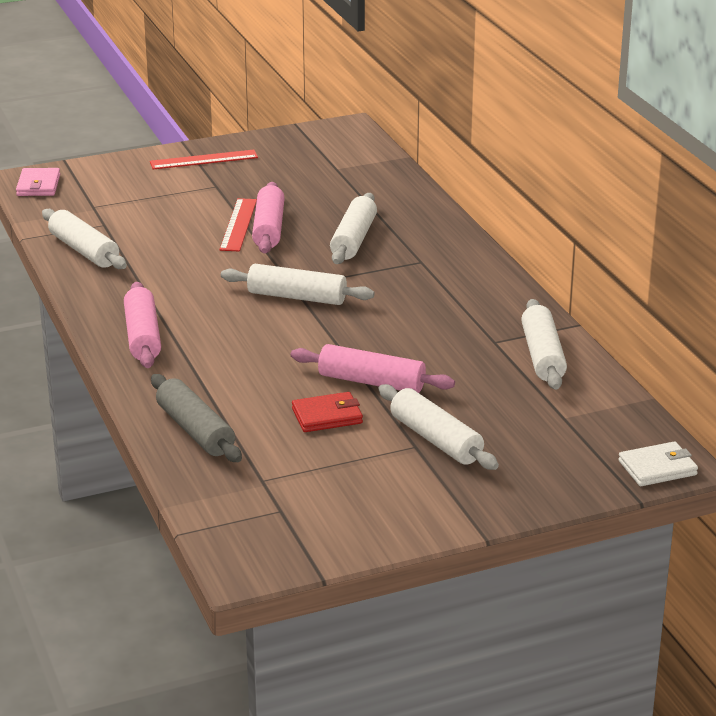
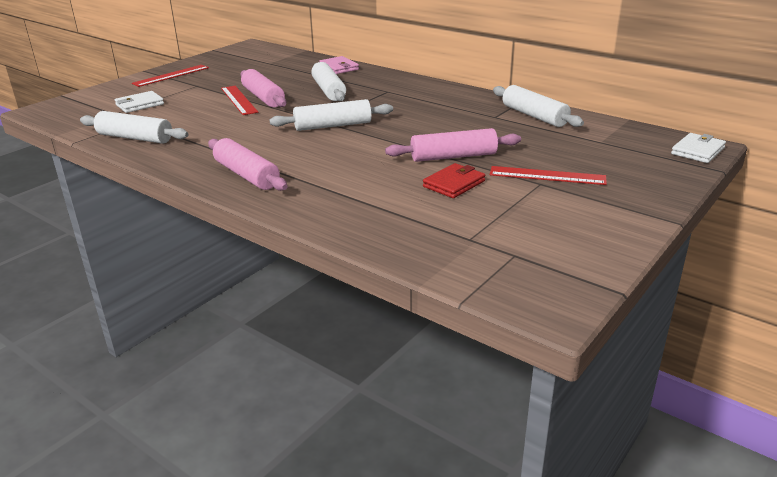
camera: 30 degrees left, 0 degrees up
pink wallet [16,168,60,196] -> pink wallet moved to [319,56,359,74]
grey rolling pin [151,374,242,462] -> none
white rolling pin [378,384,499,470] -> red ruler [490,166,607,185]
none -> white wallet [115,91,164,113]

